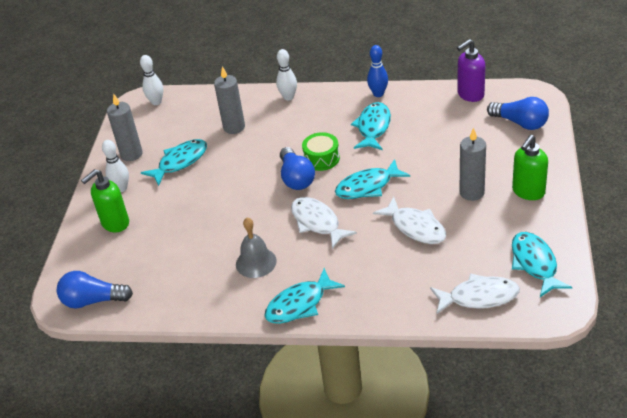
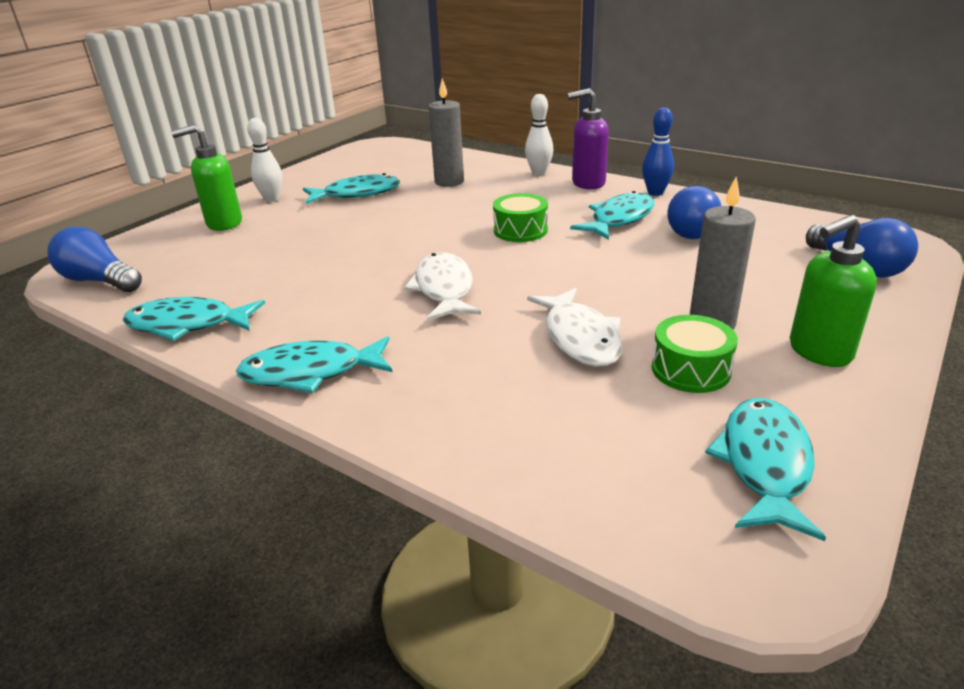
camera: 25 degrees right, 10 degrees down
grey candle [107,94,143,161] -> none
white bowling pin [140,55,163,105] -> none
grey bell [236,217,277,278] -> none
blue light bulb [280,147,315,190] -> blue light bulb moved to [667,186,721,239]
turquoise fish [335,159,410,199] -> turquoise fish moved to [122,297,265,341]
white fish [430,273,520,314] -> none
purple soap dispenser [457,39,485,102] -> purple soap dispenser moved to [568,88,609,189]
none -> green drum [652,315,738,393]

